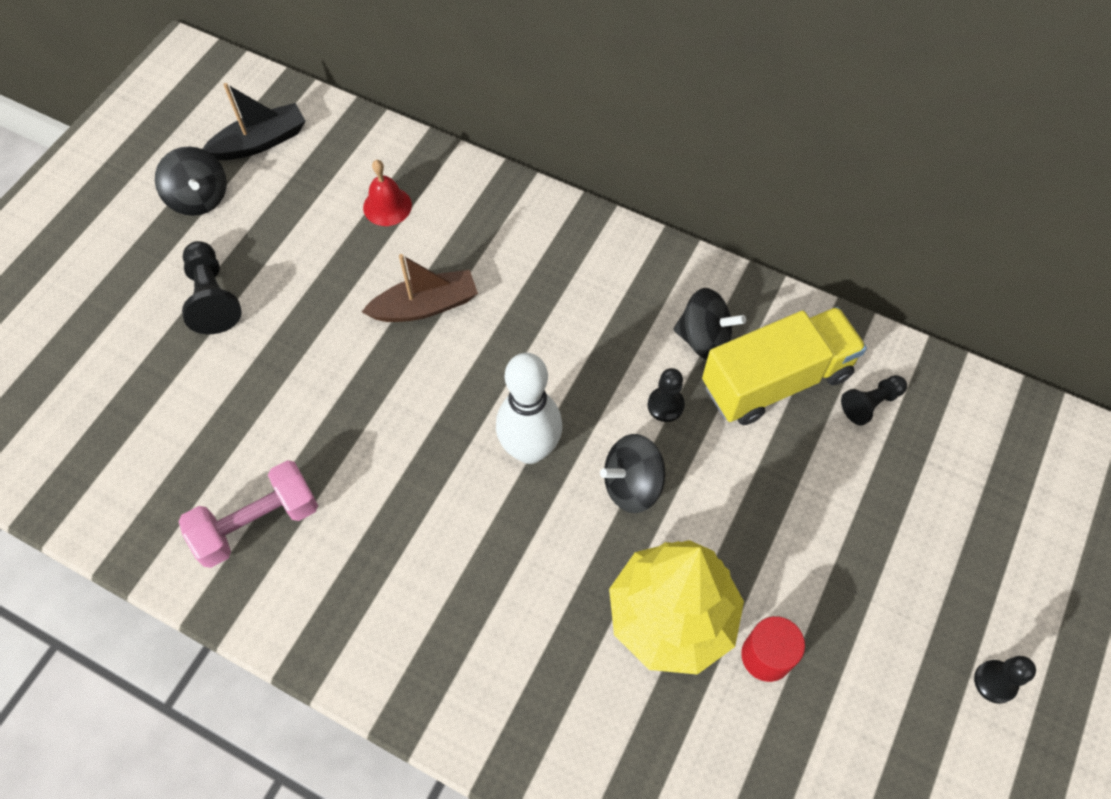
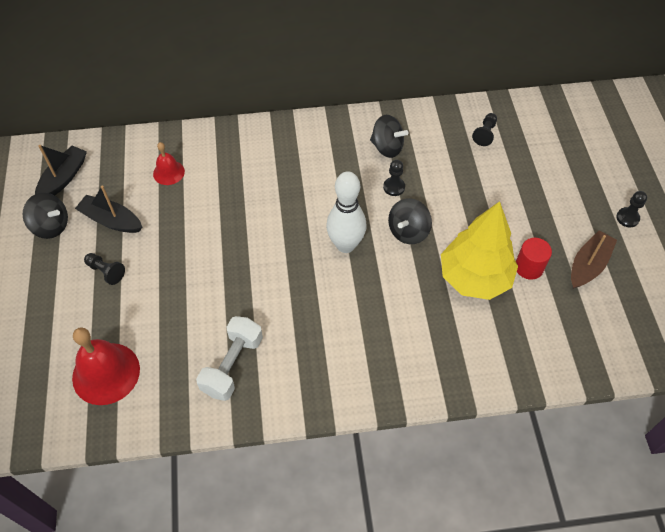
camera: 35 degrees left, 5 degrees down
pink dumbbell [178,460,318,568] -> white dumbbell [196,316,263,401]
black pawn [182,241,242,334] -> black pawn [84,253,125,285], size x0.65
brown boat [362,254,478,322] -> brown boat moved to [571,230,617,289]
black spinning top [673,288,746,360] -> black spinning top turned 45 degrees clockwise [370,115,409,158]
yellow truck [702,307,867,425] -> none
none -> red bell [72,327,140,405]
none -> black boat [75,186,142,233]

